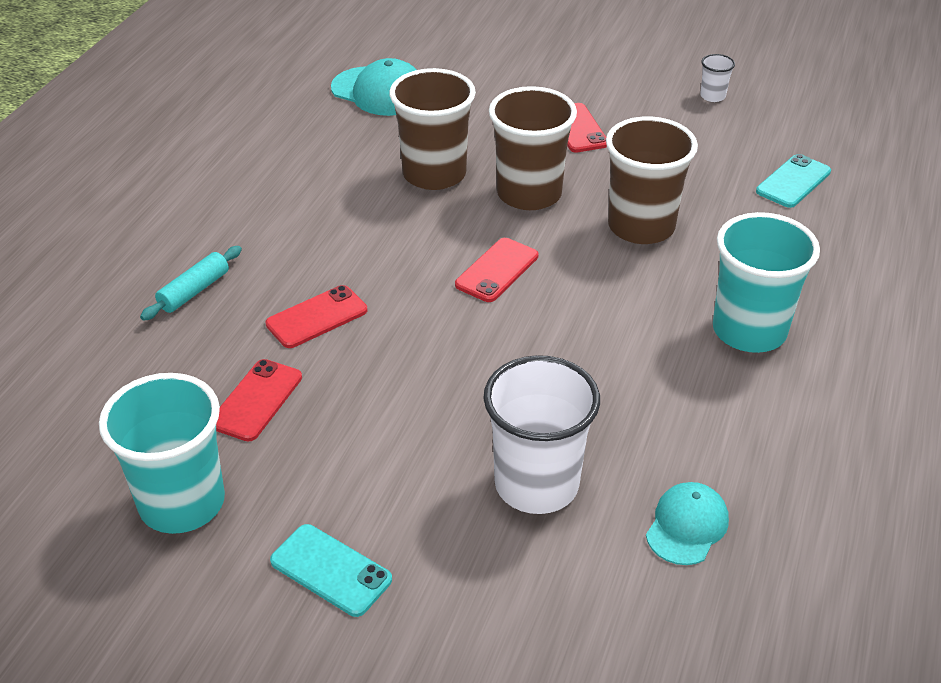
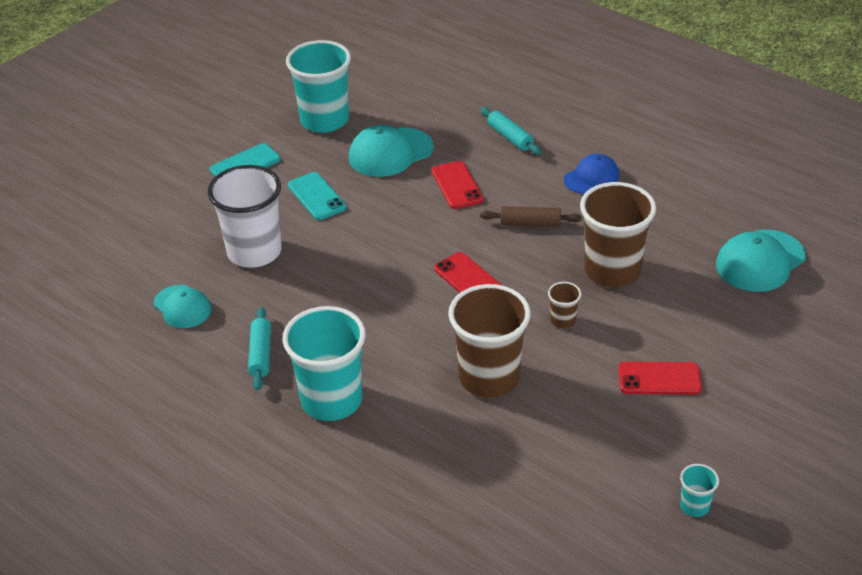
camera: 110 degrees right, 0 degrees up
red phone [216,359,302,442] -> turquoise cap [349,125,434,177]
brown cup [489,86,577,210] -> brown cup [548,282,581,329], size x0.44
white cup [700,54,735,102] -> turquoise cup [680,464,719,517]
turquoise phone [756,154,831,208] -> turquoise phone moved to [288,172,346,220]
none -> turquoise rolling pin [248,307,271,390]
none -> brown rolling pin [480,206,582,227]
none -> blue cap [564,154,619,194]

